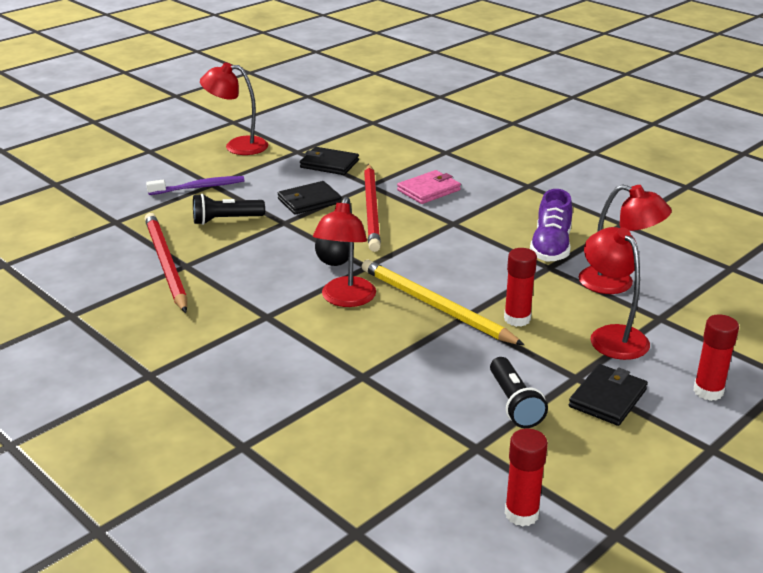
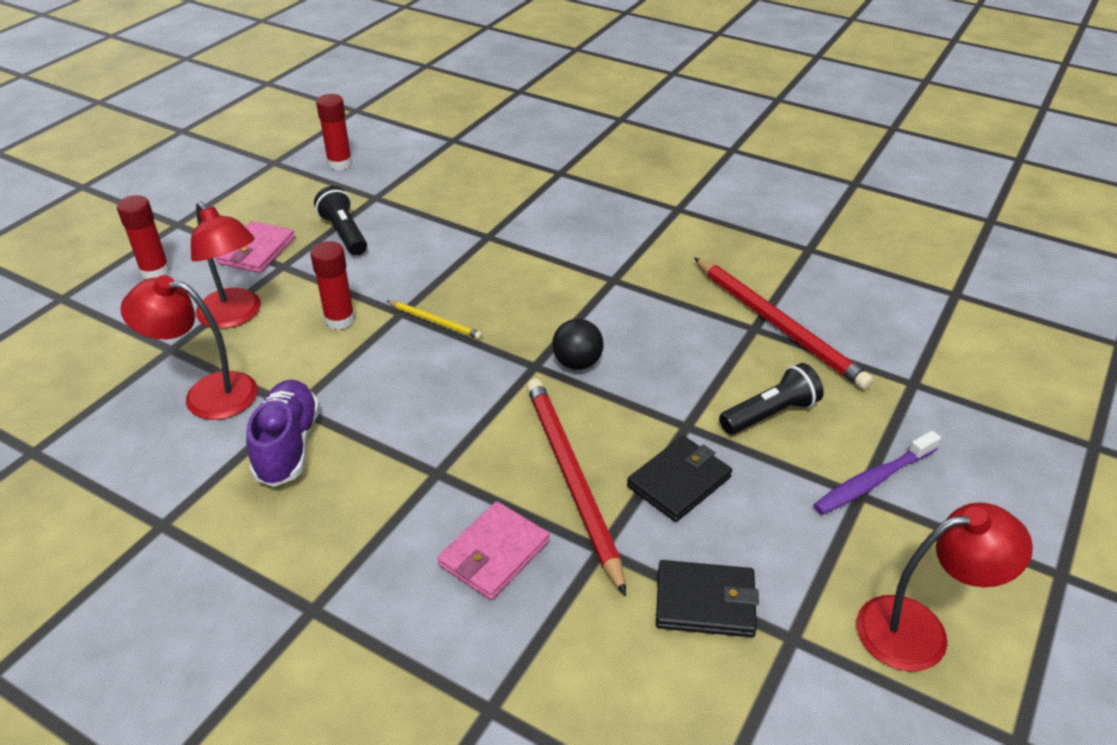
camera: 165 degrees right, 10 degrees up
red lamp [313,197,376,307] -> none
yellow pencil [362,260,524,345] -> yellow pencil [387,301,482,339], size x0.47
black wallet [569,364,648,426] -> pink wallet [215,221,295,273]

